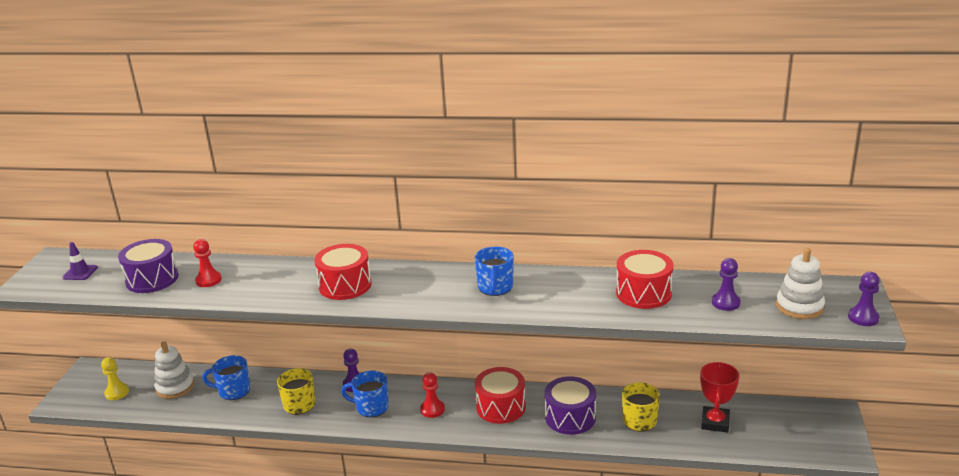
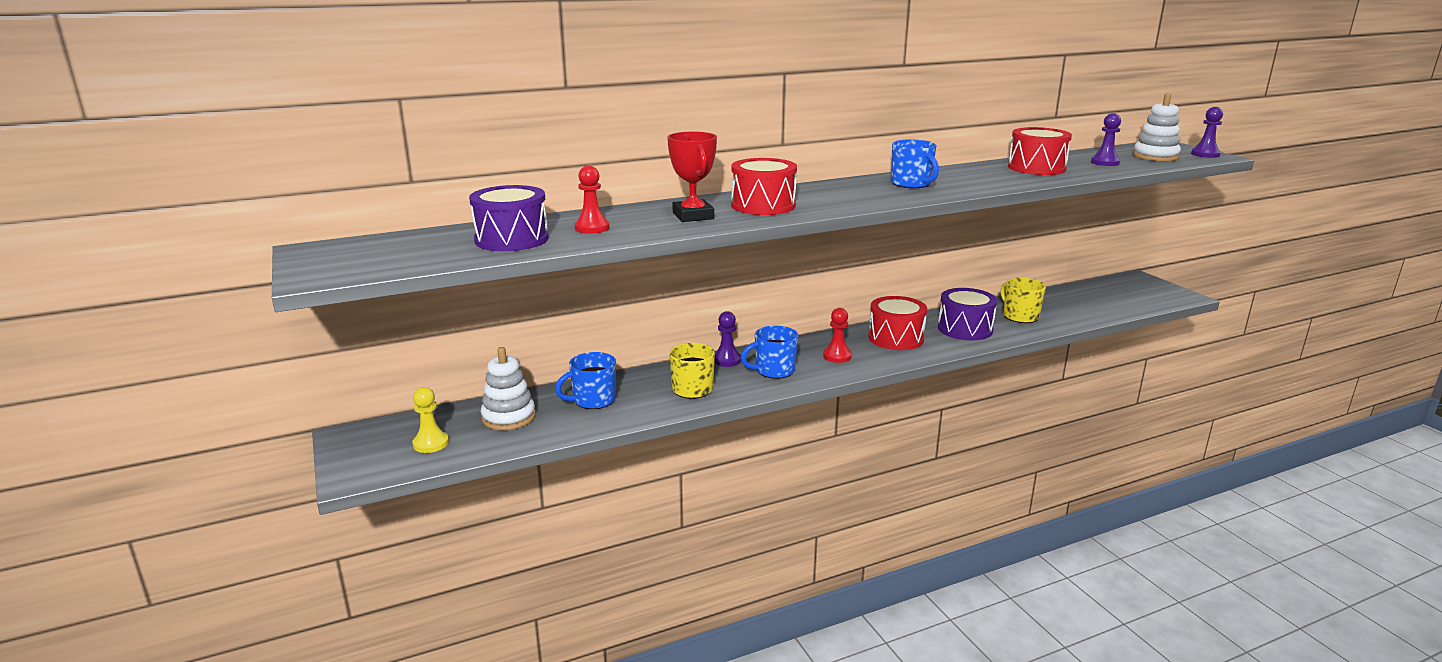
camera: 35 degrees left, 5 degrees down
purple traffic cone [63,242,98,280] -> none
red trophy [700,362,739,433] -> red trophy moved to [667,132,717,222]

